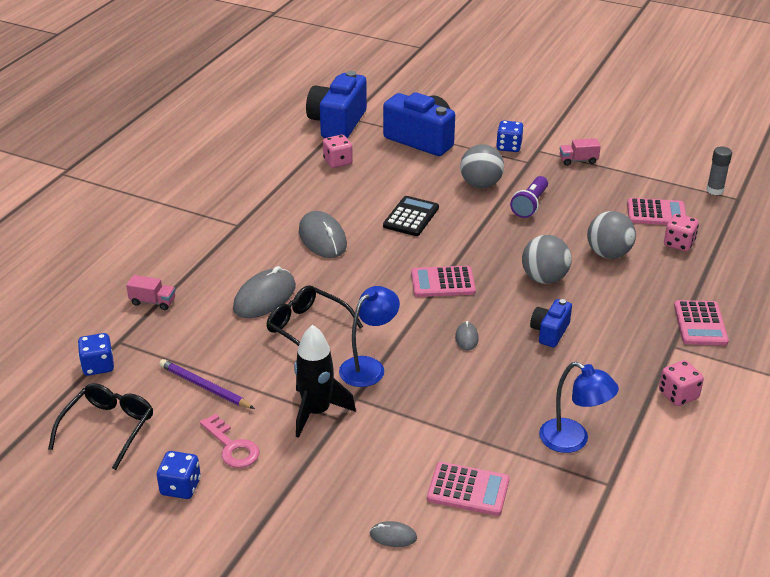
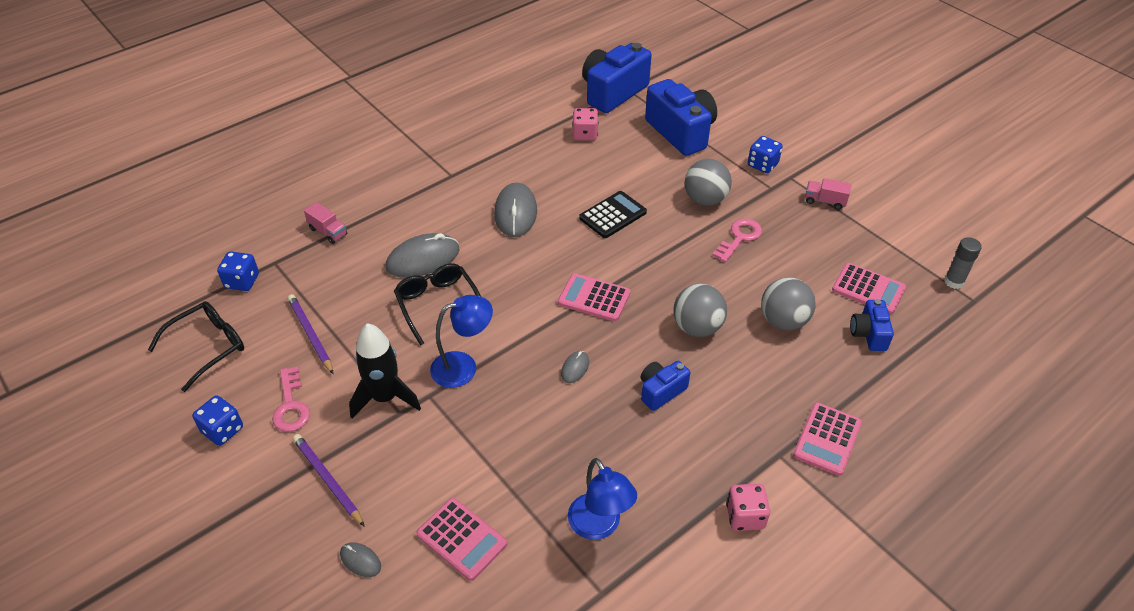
camera: 25 degrees right, 10 degrees up
purple flashlight [510,176,548,218] -> pink key [712,219,762,262]
pink dice [664,214,699,252] -> blue camera [850,299,894,351]
none -> purple pencil [293,434,365,527]

